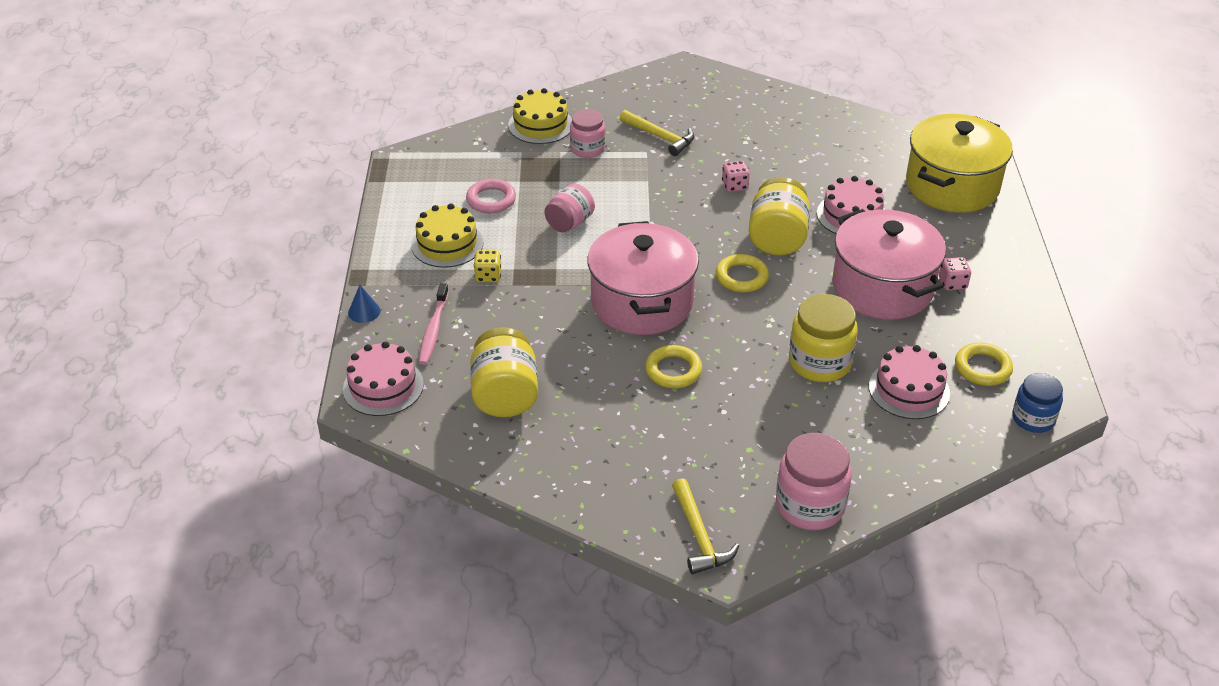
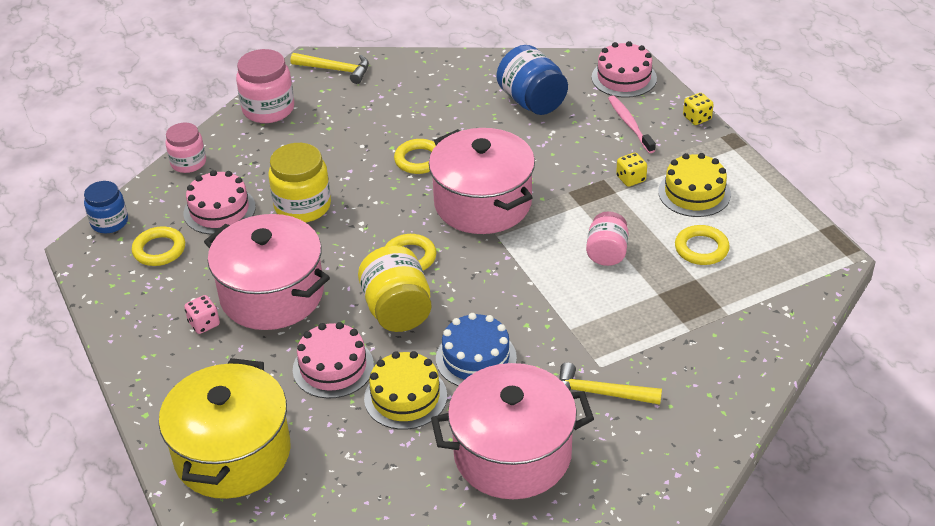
camera: 155 degrees right, 0 degrees up
blue cone [348,285,380,323] -> yellow dice [683,93,714,125]
pink ring [466,179,516,213] -> yellow ring [675,225,730,265]
yellow jar [470,327,538,417] -> blue jar [497,45,568,115]
yellow cake [508,88,572,144] -> yellow cake moved to [364,351,447,430]
pink jar [570,109,605,158] -> pink jar moved to [165,123,206,173]
yellow hammer [672,478,739,574] -> yellow hammer turned 150 degrees clockwise [291,53,369,84]
pink dice [722,161,750,192] -> blue cake [436,313,517,386]
none -> pink pot [431,363,594,499]

